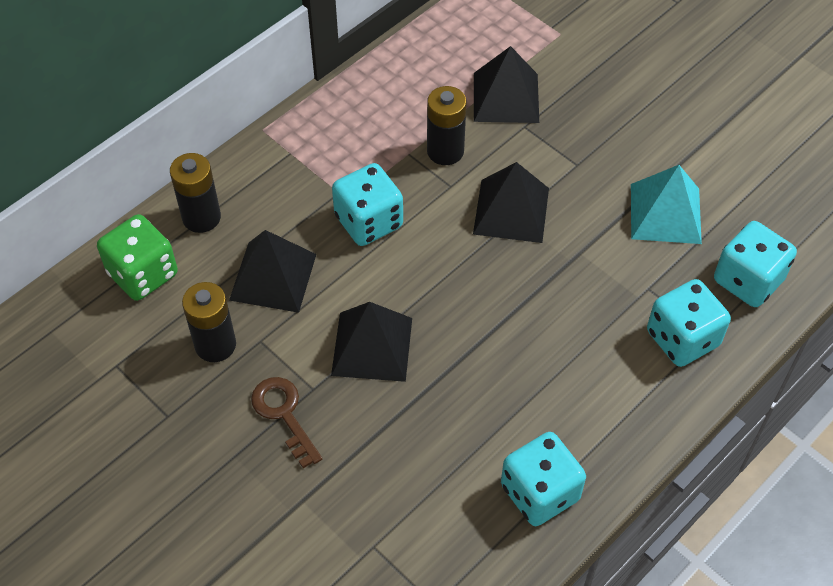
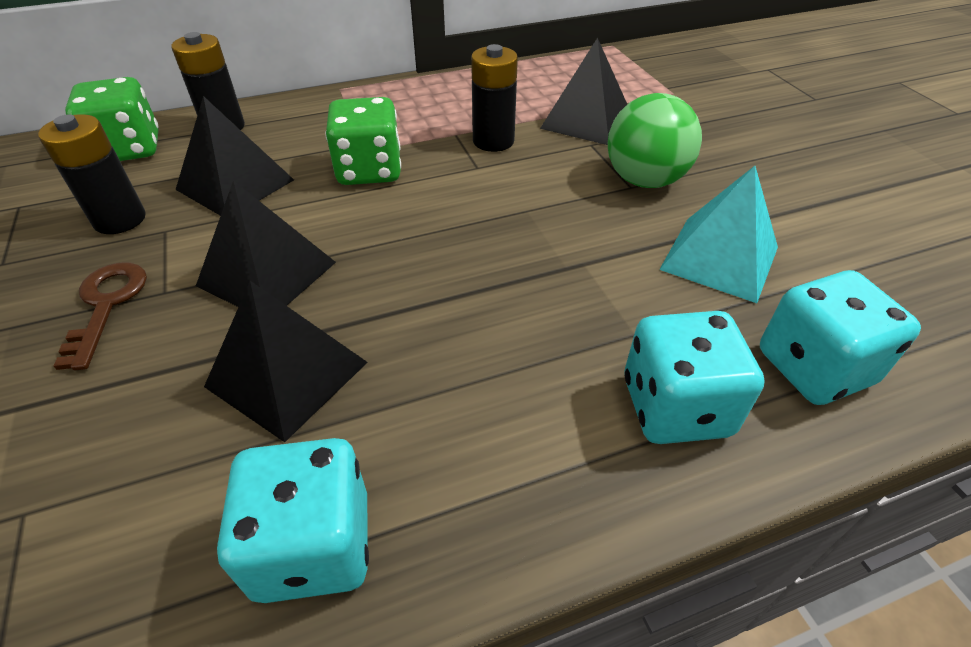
camera: 25 degrees right, 10 degrees down
turquoise dice [332,163,403,246] -> green dice [325,97,401,185]
black pyramid [473,162,549,243] -> black pyramid moved to [204,281,368,442]
none -> green ball [608,93,702,188]

